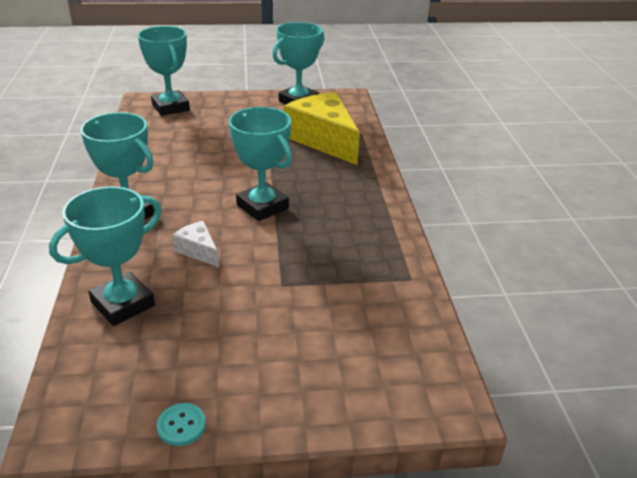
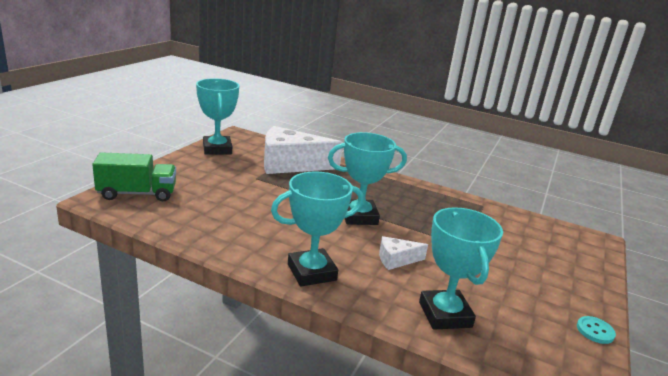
camera: 60 degrees left, 10 degrees down
turquoise trophy [138,26,190,116] -> green truck [92,152,176,201]
yellow cheese [284,92,360,165] -> white cheese [264,126,343,174]

